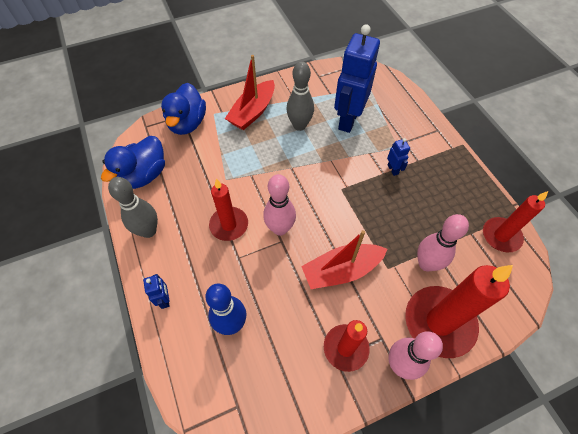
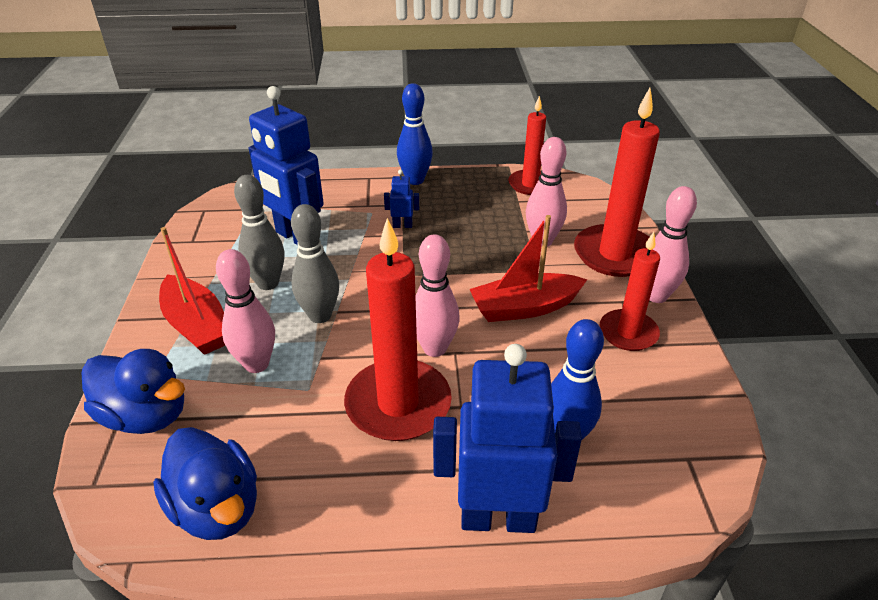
camera: 70 degrees left, 20 degrees down
grey bowling pin [108,177,158,238] -> grey bowling pin moved to [291,204,339,323]
blue robot [143,274,169,309] -> blue robot [433,344,582,533], size x2.40
red candle [209,179,248,241] -> red candle [344,218,452,441], size x1.62
red boat [301,230,387,289] -> red boat turned 75 degrees clockwise [470,215,587,322]
none -> pink bowling pin [216,249,275,373]
none -> blue bowling pin [397,83,433,185]

